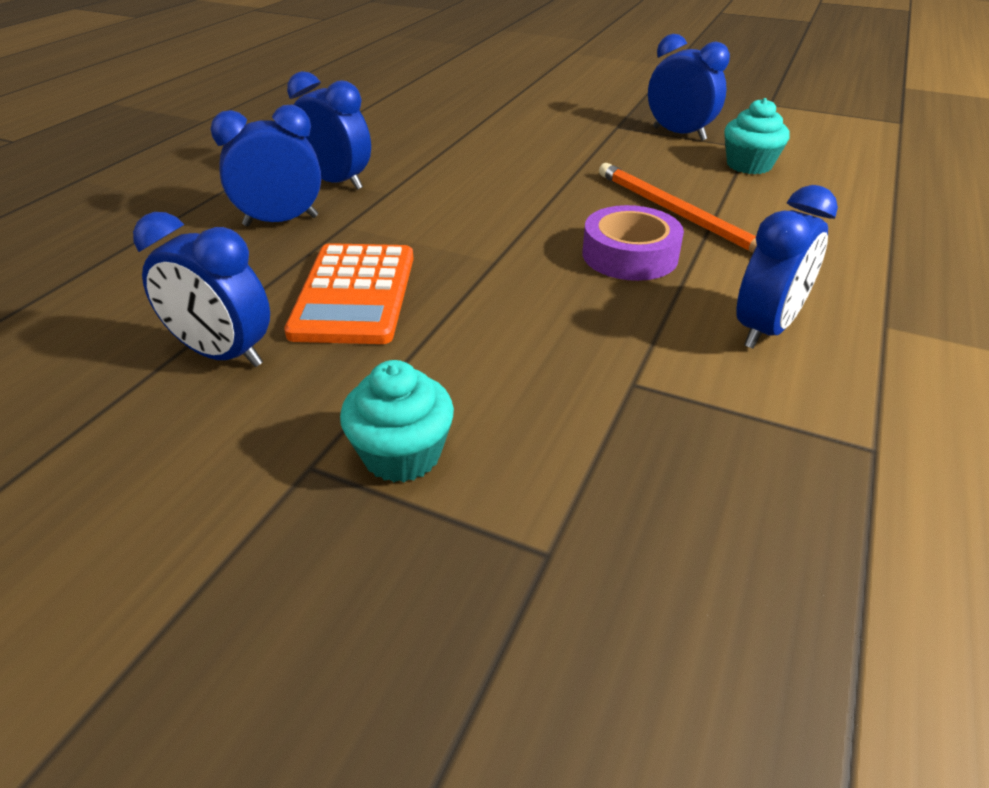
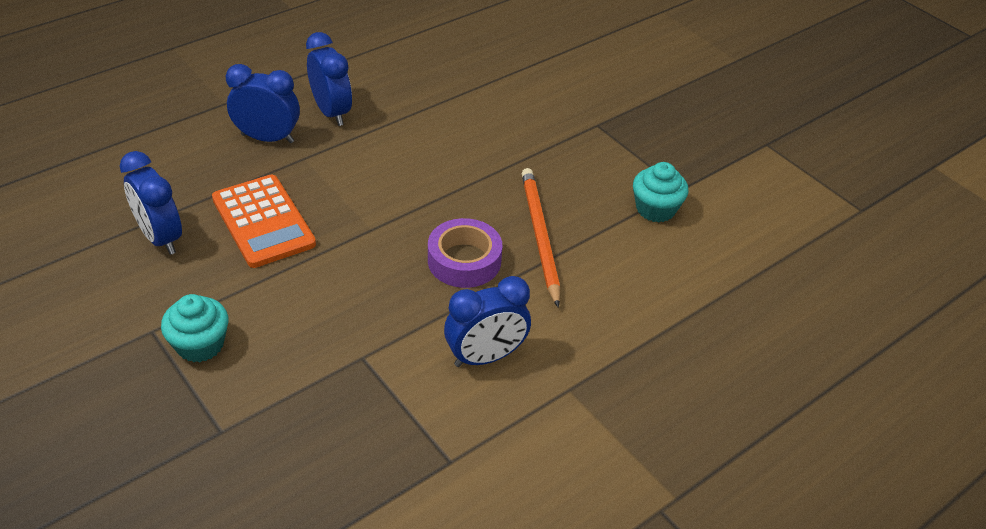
camera: 25 degrees right, 5 degrees up
orange calculator [284,243,414,344] -> orange calculator turned 60 degrees counterclockwise [212,175,316,268]
blue clock [648,34,730,141] -> none

